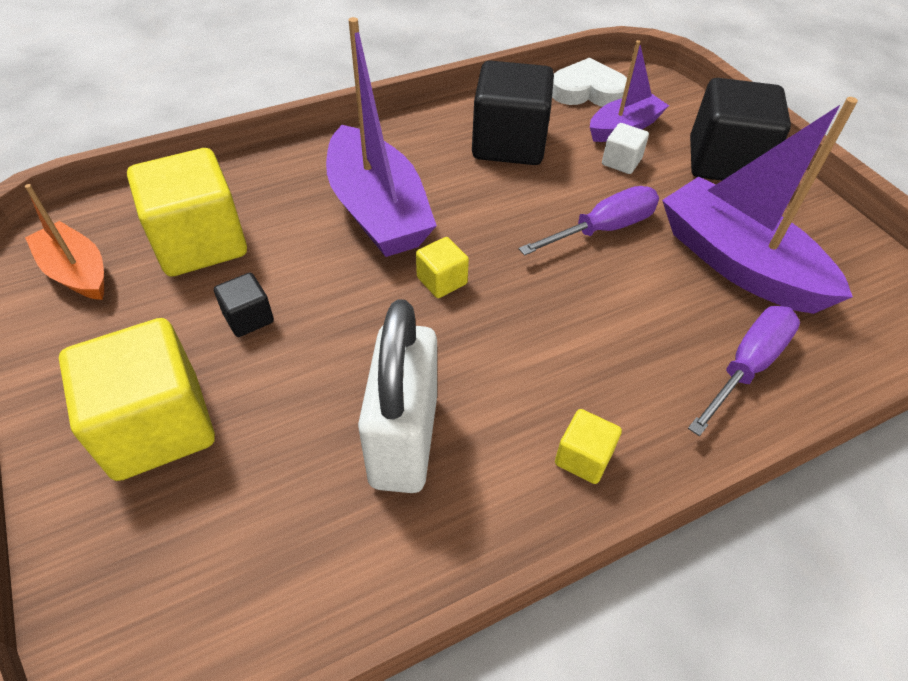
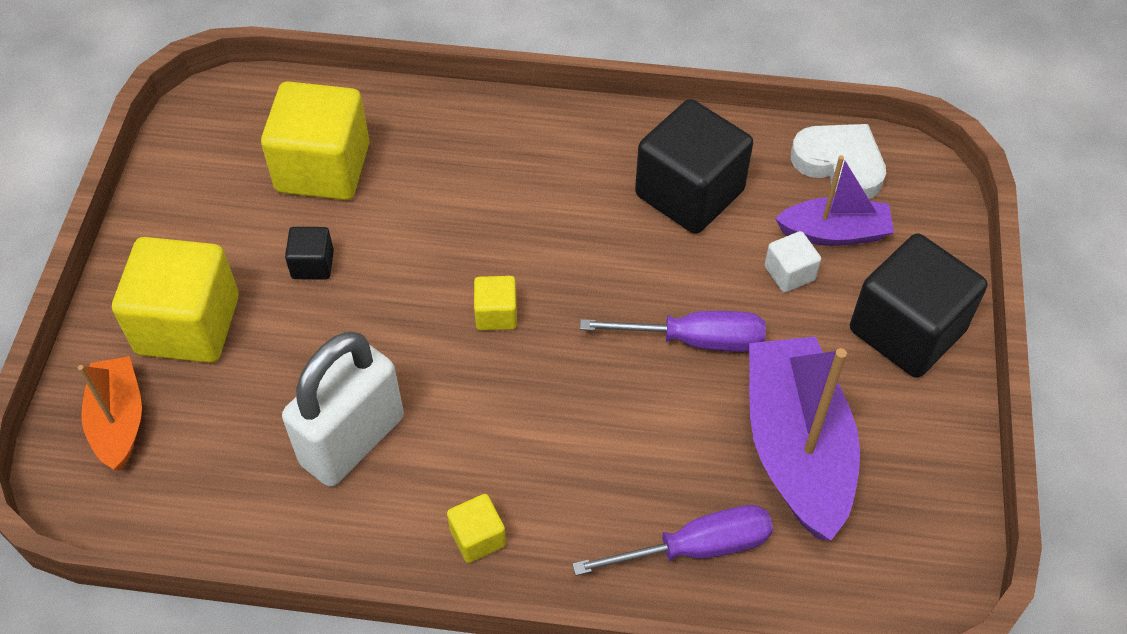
camera: 35 degrees right, 5 degrees up
orange boat [25,184,104,300] -> orange boat moved to [78,356,142,471]
purple boat [326,17,437,257] -> none

